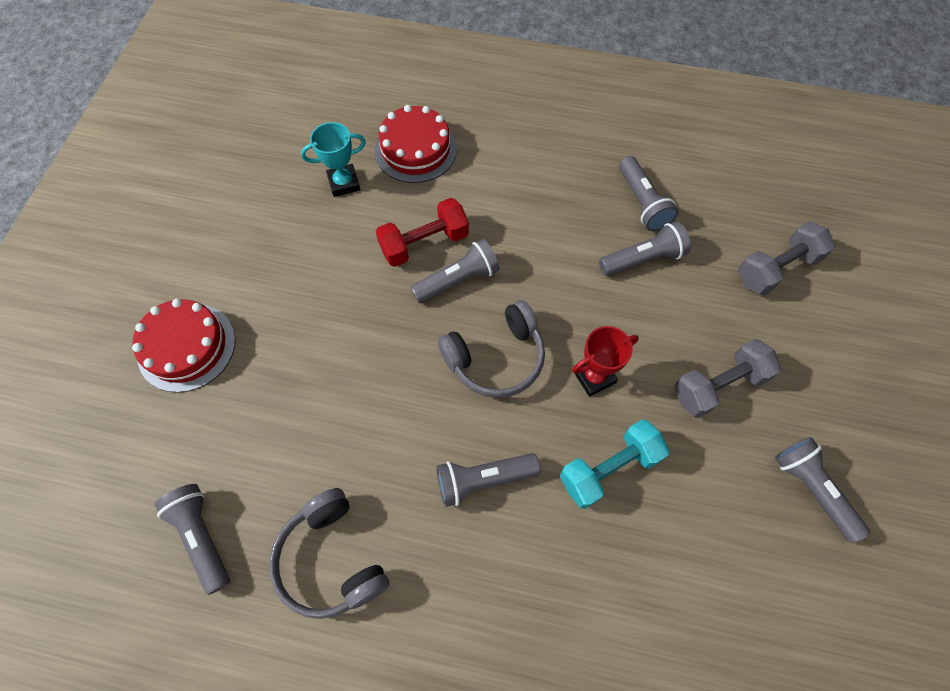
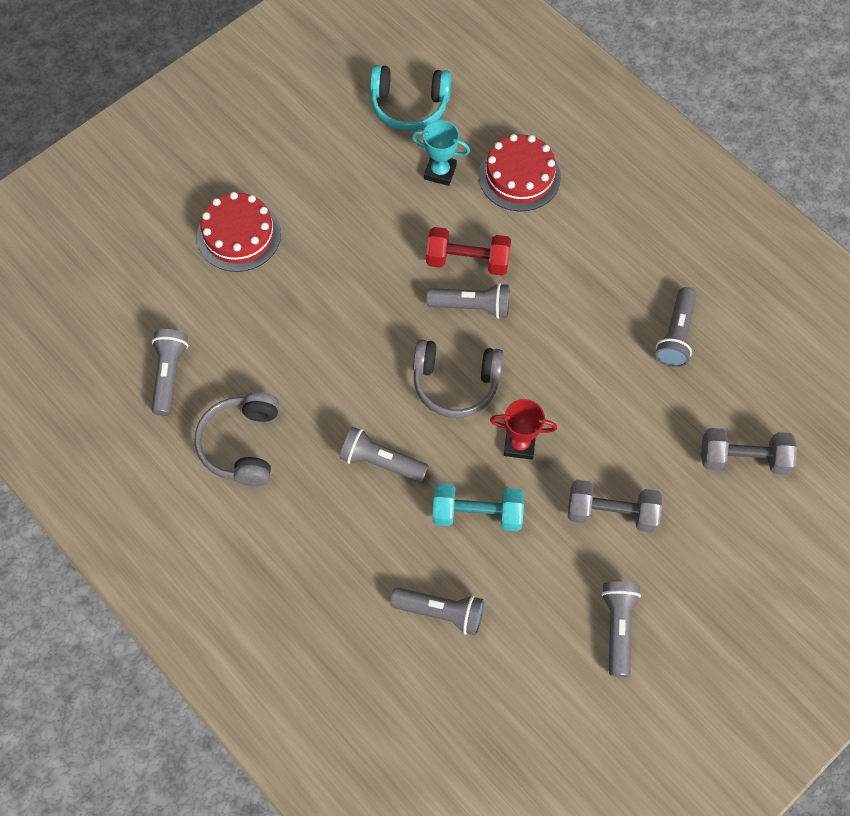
camera: 35 degrees right, 0 degrees up
grey flashlight [599,221,691,276] -> grey flashlight moved to [390,588,484,635]
none -> turquoise headphones [370,65,451,131]

